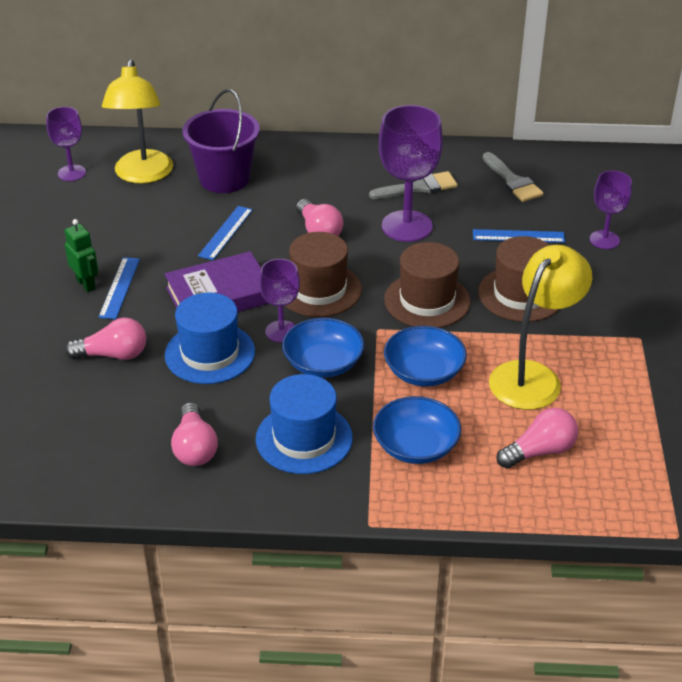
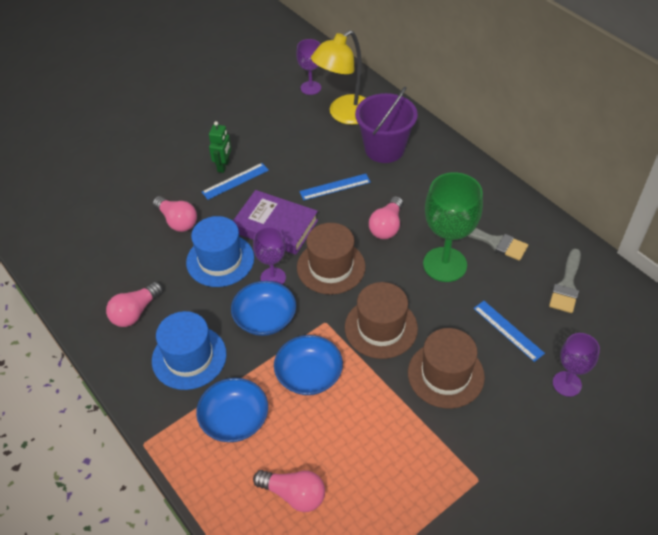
camera: 50 degrees right, 10 degrees up
purple goblet [379,105,443,242] -> green goblet [423,172,483,282]
yellow lamp [489,245,592,410] -> none

